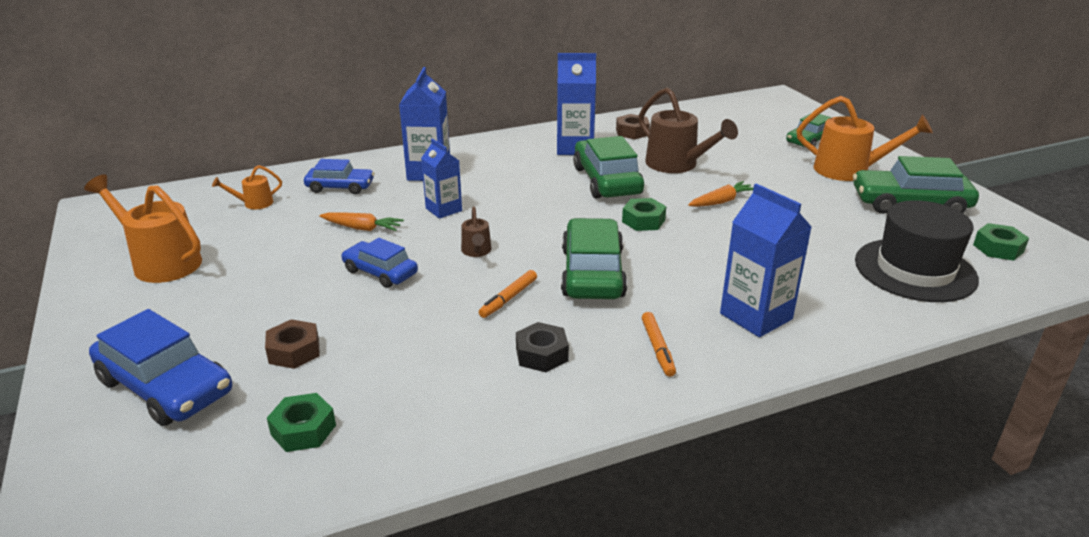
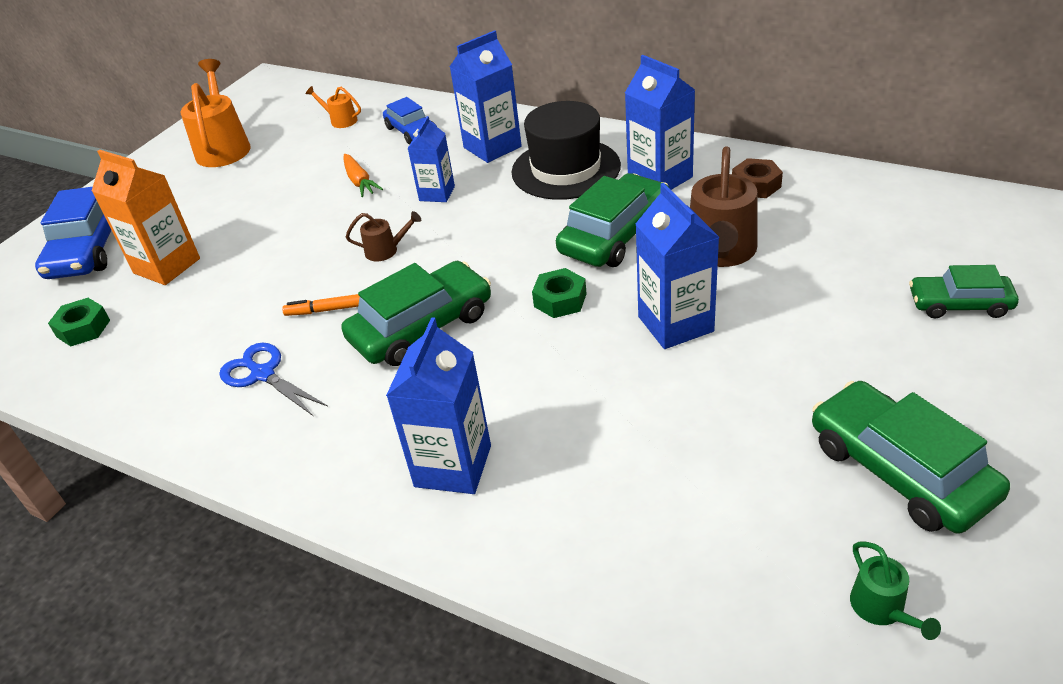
camera: 55 degrees right, 10 degrees up
brown nut [265,319,320,369] -> orange carton [92,150,200,285]
blue car [341,238,418,288] -> none
brown watering can [461,206,491,257] -> brown watering can turned 135 degrees counterclockwise [346,211,421,262]
black nut [516,322,569,372] -> blue scissors [219,343,328,416]
orange marker [642,312,676,377] -> none
orange carrot [688,181,753,207] -> blue carton [636,183,719,349]
orange watering can [797,96,933,181] -> none
black hat [855,200,979,302] -> black hat moved to [511,101,621,200]
green nut [973,223,1029,261] -> green watering can [850,542,941,640]

